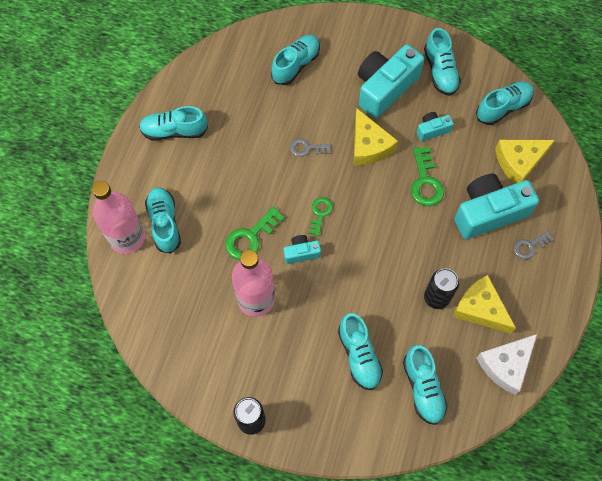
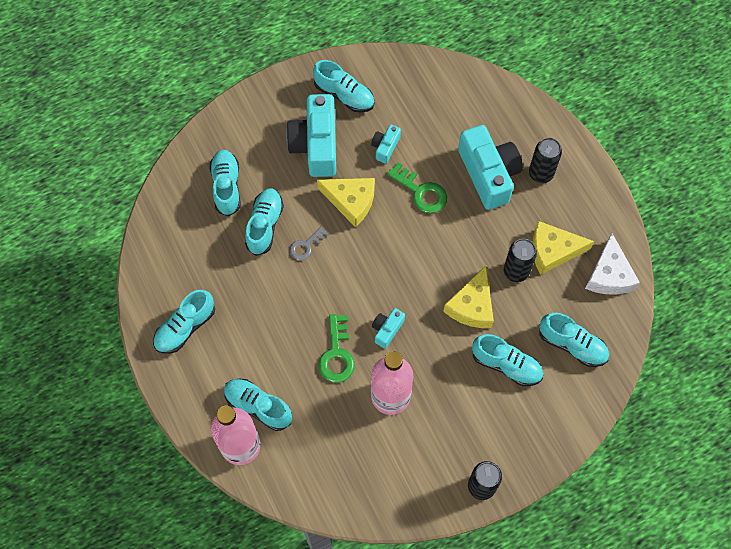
camera: 45 degrees left, 0 degrees up
green key [309,197,333,236] -> none
turquoise camera [454,174,539,239] -> turquoise camera turned 135 degrees clockwise [458,125,523,210]
turquoise shoe [476,82,534,125] -> turquoise shoe moved to [245,188,284,256]
yellow cheese [495,140,555,184] -> yellow cheese moved to [443,266,494,328]
grey key [513,231,554,259] -> black can [529,138,562,183]

